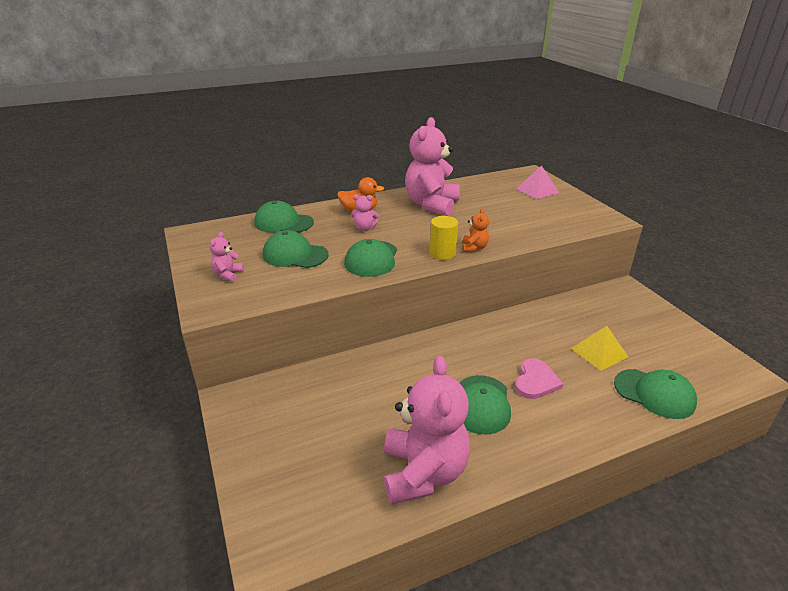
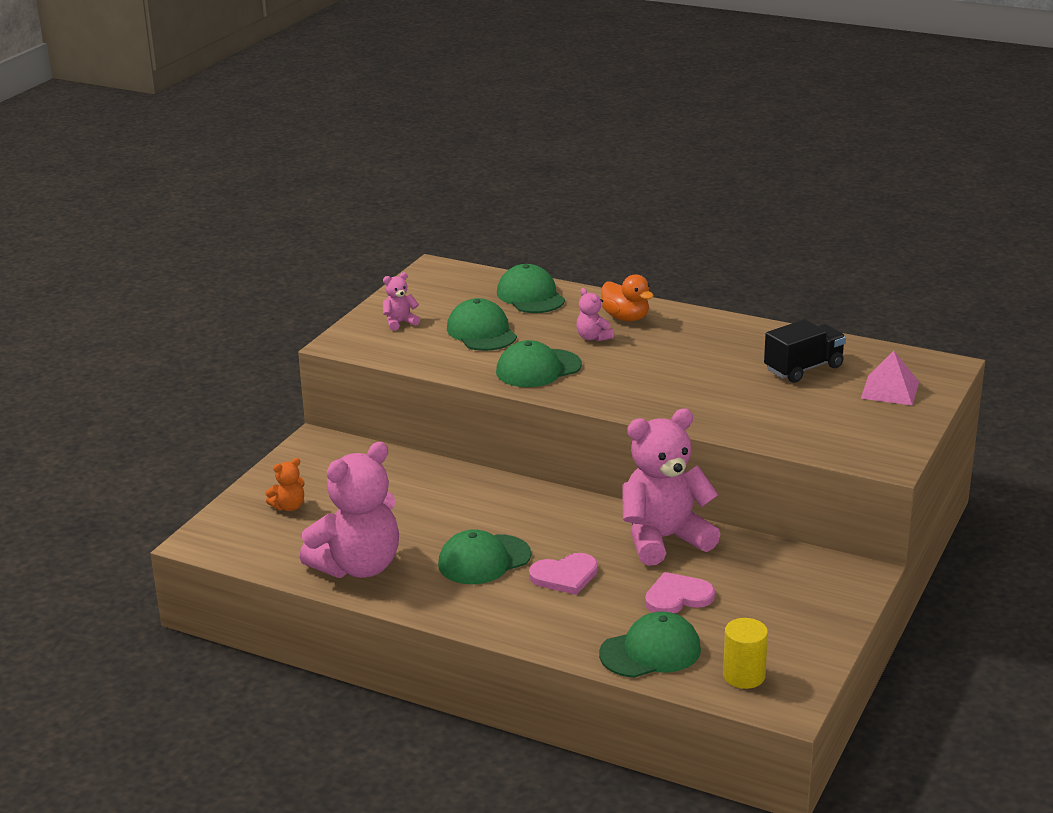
camera: 50 degrees right, 5 degrees down
pink teddy bear [405,117,460,216] -> pink teddy bear moved to [622,408,720,566]
yellow cylinder [430,216,458,260] -> yellow cylinder moved to [723,618,768,689]
orange teddy bear [462,208,489,252] -> orange teddy bear moved to [265,458,305,511]
yellow pyramid [571,326,628,371] -> pink heart [645,572,715,613]
green cap [614,369,697,419] -> green cap turned 105 degrees counterclockwise [599,612,701,678]
none -> black truck [764,319,846,383]

